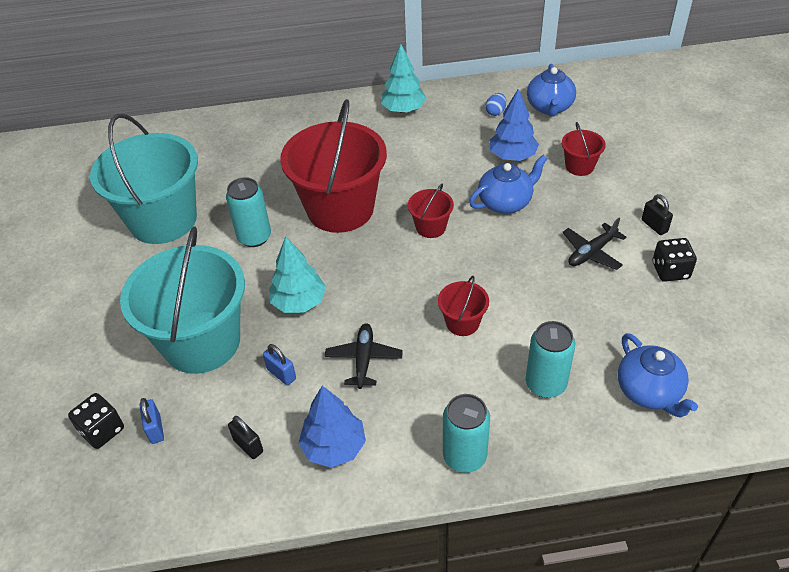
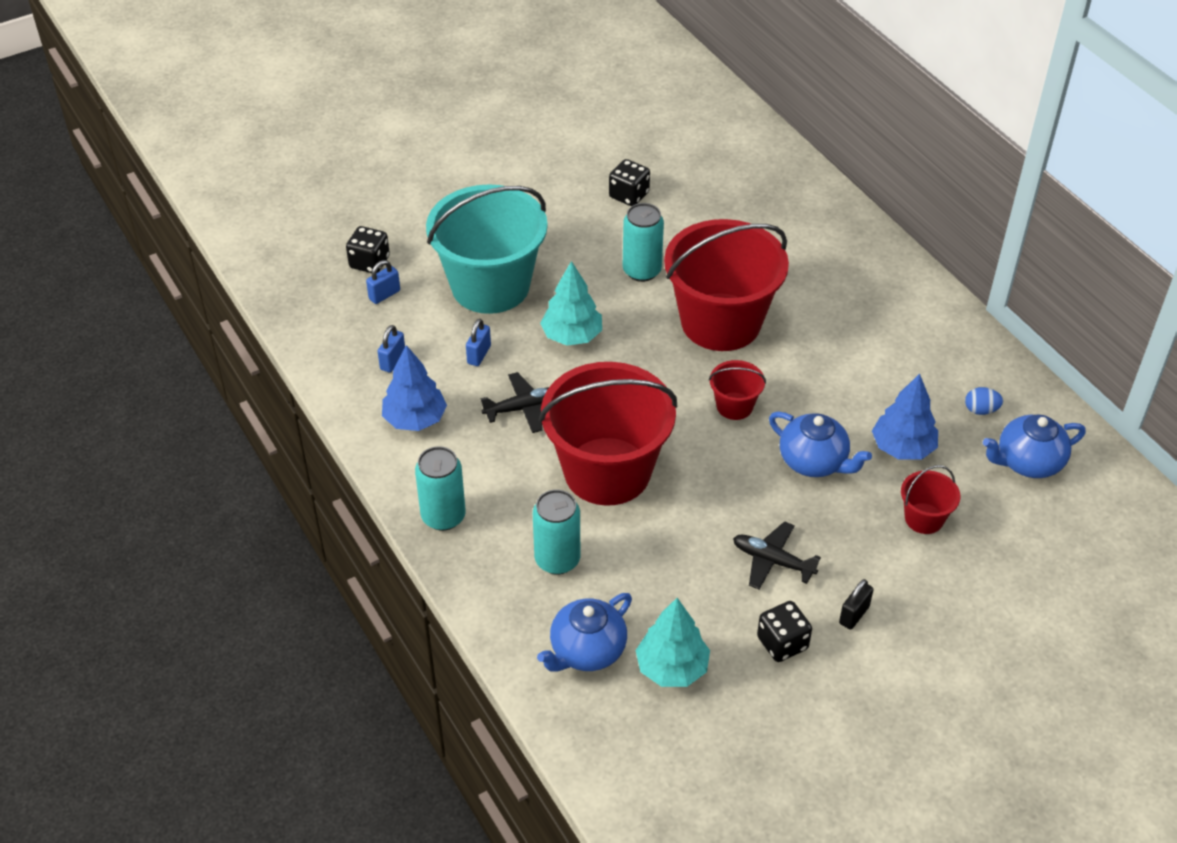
camera: 65 degrees right, 0 degrees up
turquoise bucket [90,114,198,244] -> black dice [609,159,650,206]
black padlock [228,416,263,459] -> blue padlock [377,325,405,373]
turquoise tree [381,44,427,113] -> turquoise tree moved to [635,598,710,687]
red bucket [438,276,489,336] -> red bucket [539,362,677,506], size x2.30

